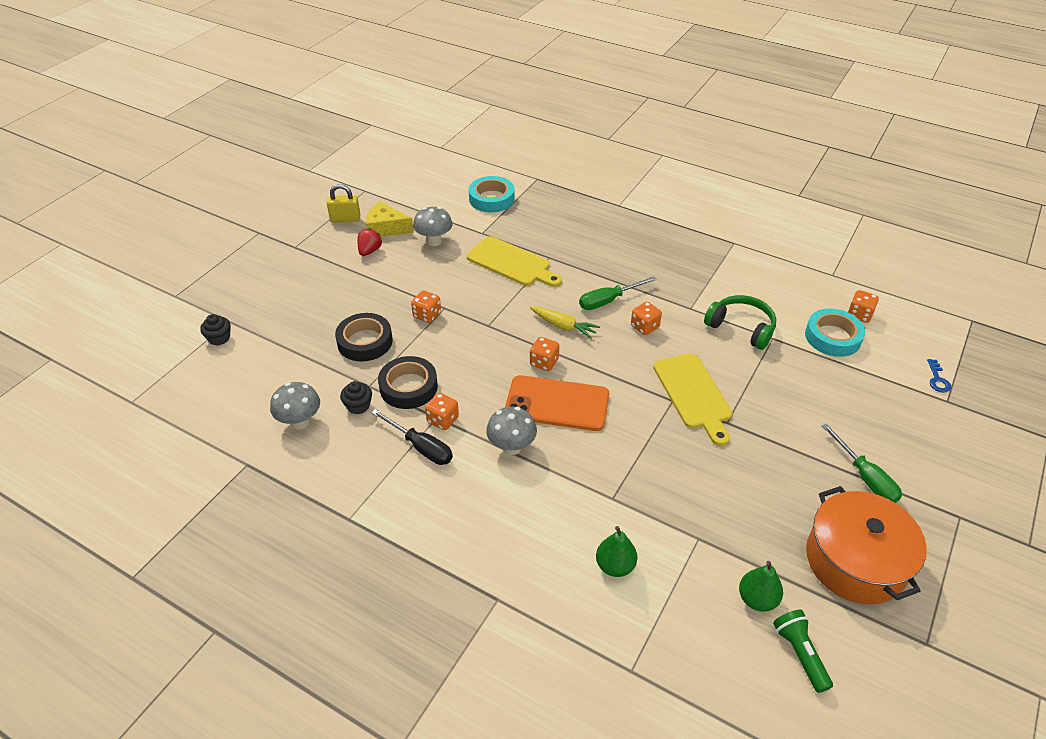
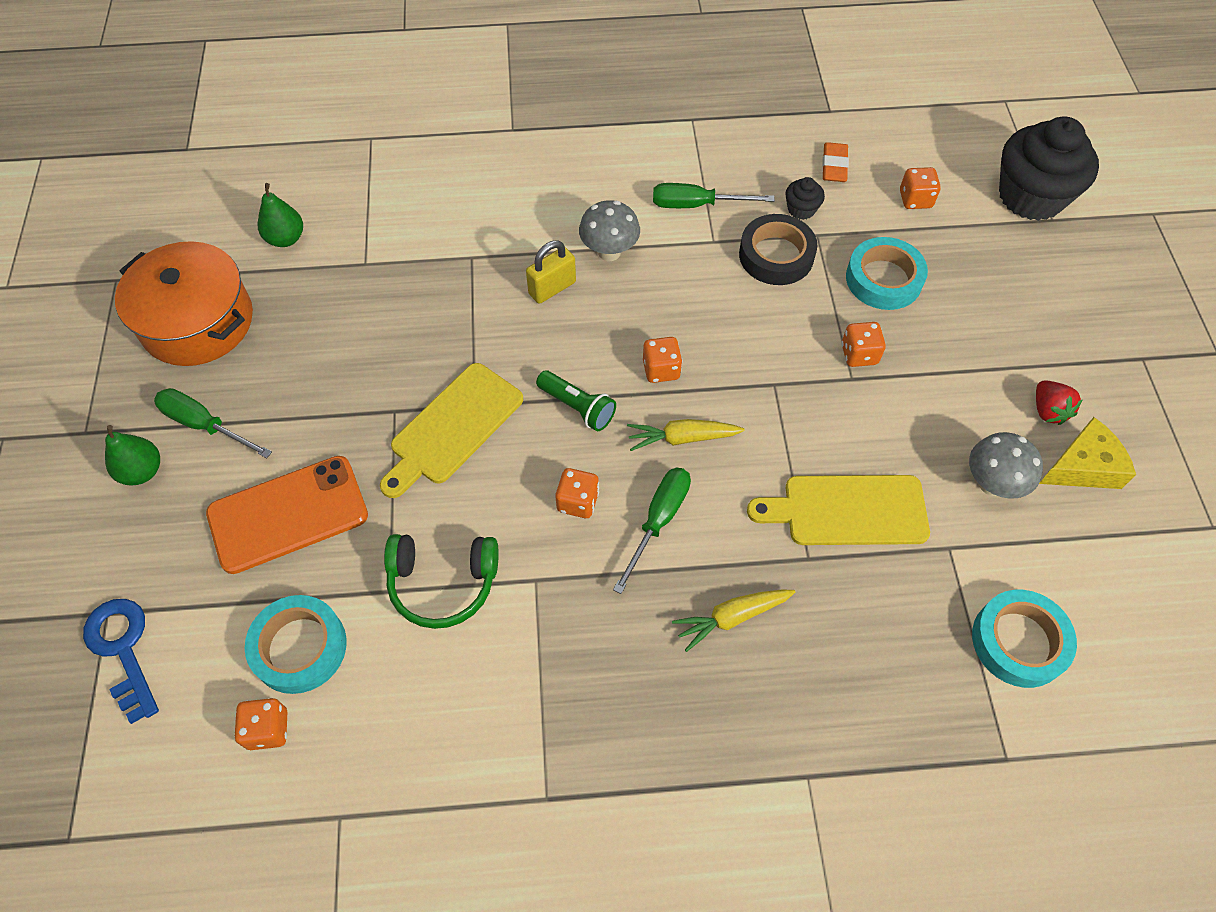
camera: 145 degrees right, 15 degrees up
black cupcake [200,314,231,346] -> black cupcake [999,117,1099,221], size x2.36
grey mushroom [270,382,320,429] -> orange eraser [822,142,849,182]
yellow padlock [327,184,361,222] -> yellow padlock moved to [526,240,576,304]
black tape [335,313,393,362] -> turquoise tape [846,237,928,310]
black screwdriver [371,409,453,465] -> green screwdriver [653,183,775,208]
orange dice [425,393,459,430] -> orange dice moved to [900,167,941,209]
orange phone [505,375,609,431] -> orange phone moved to [206,456,368,574]
green pear [596,526,638,577] -> green pear moved to [105,425,160,486]
yellow cutting board [653,353,733,446] -> yellow cutting board turned 90 degrees counterclockwise [380,363,523,498]
green flashlight [773,610,833,693] -> green flashlight moved to [536,370,616,431]
blue key [927,359,951,393] -> blue key [83,599,159,724], size x1.83
none -> yellow carrot [672,590,795,652]

